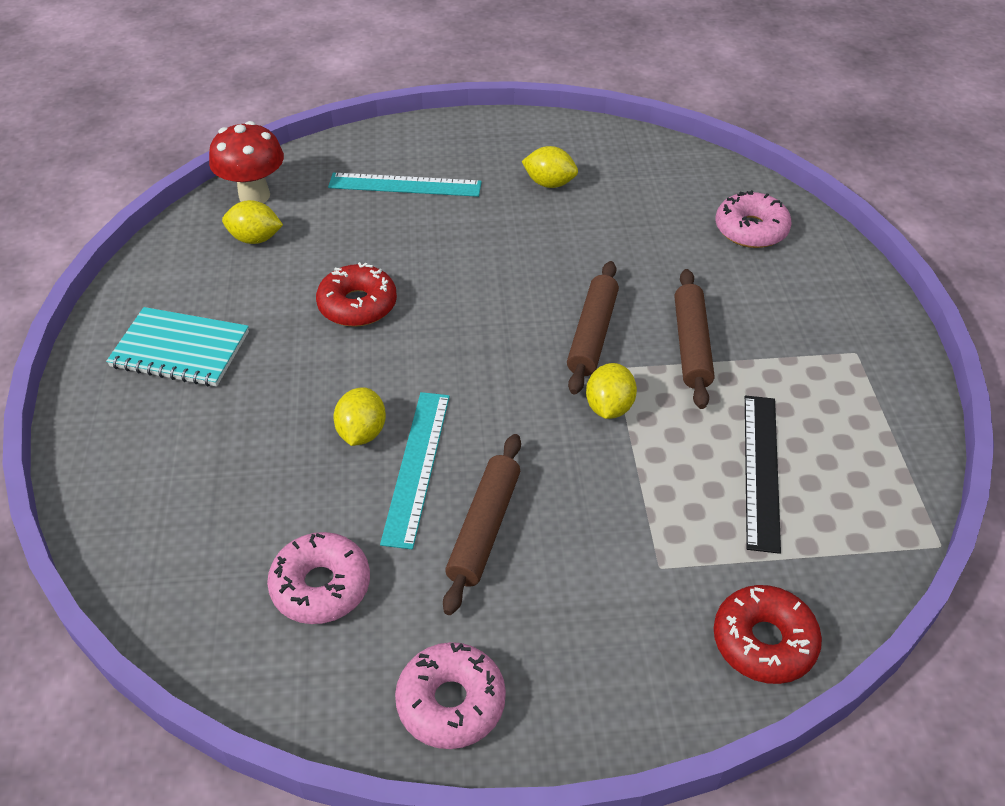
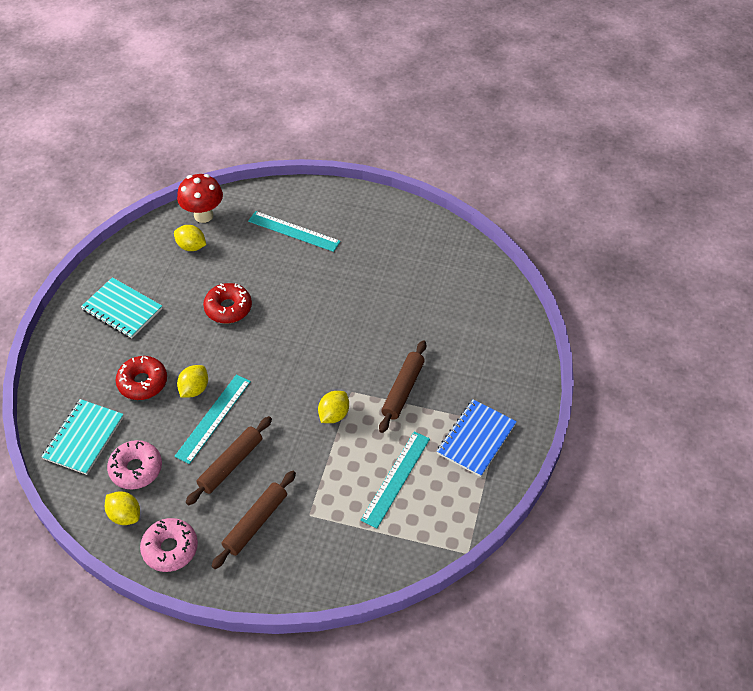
camera: 20 degrees right, 5 degrees up
yellow lemon [522,146,578,188] -> yellow lemon moved to [105,491,140,525]
brown rolling pin [567,261,619,394] -> brown rolling pin moved to [211,471,296,569]
red donut [714,585,822,684] -> red donut moved to [115,356,167,400]
pink donut [716,190,792,248] -> none
black ruler [745,395,781,554] -> turquoise ruler [360,431,430,528]
none -> turquoise notebook [41,399,124,475]
none -> blue notebook [437,399,517,477]

